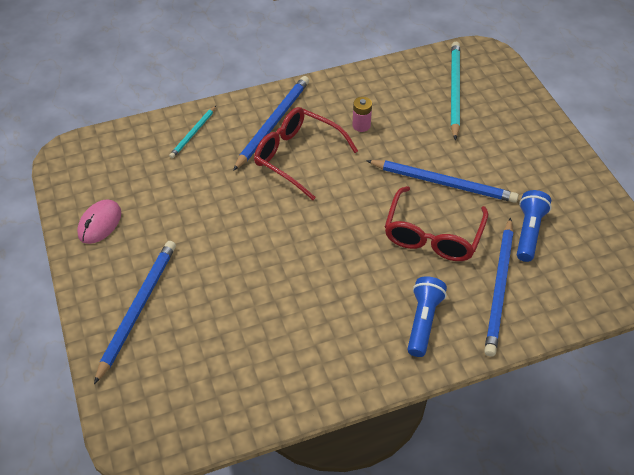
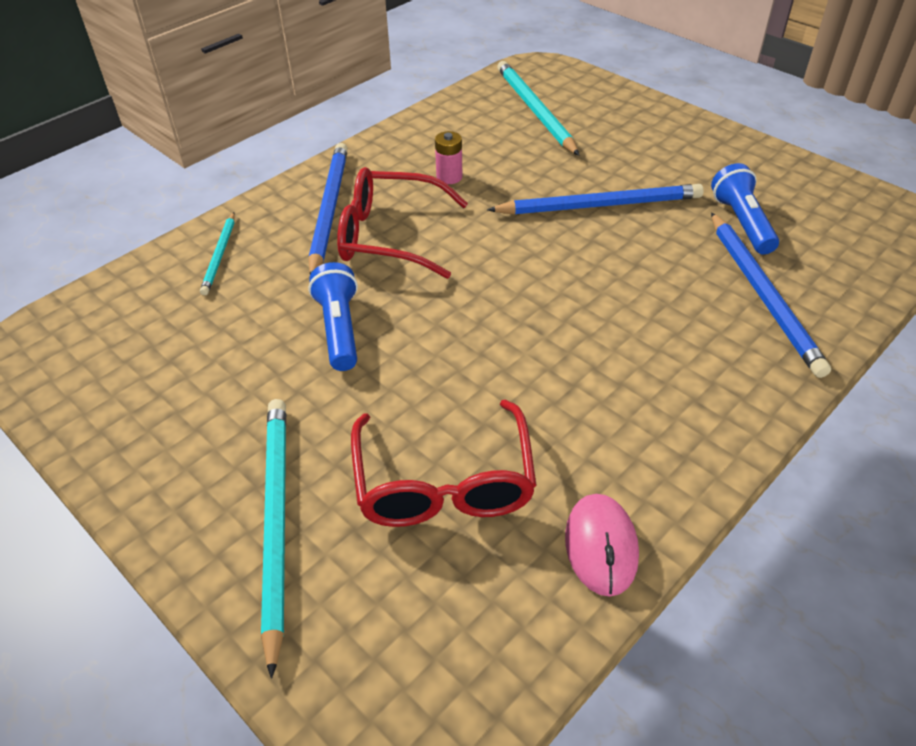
camera: 25 degrees left, 5 degrees down
pink mouse [77,199,121,244] -> pink mouse moved to [565,494,639,597]
blue pencil [94,241,176,384] -> turquoise pencil [261,399,286,679]
red glasses [385,186,488,261] -> red glasses moved to [351,400,536,527]
blue flashlight [407,276,447,357] -> blue flashlight moved to [308,262,358,371]

